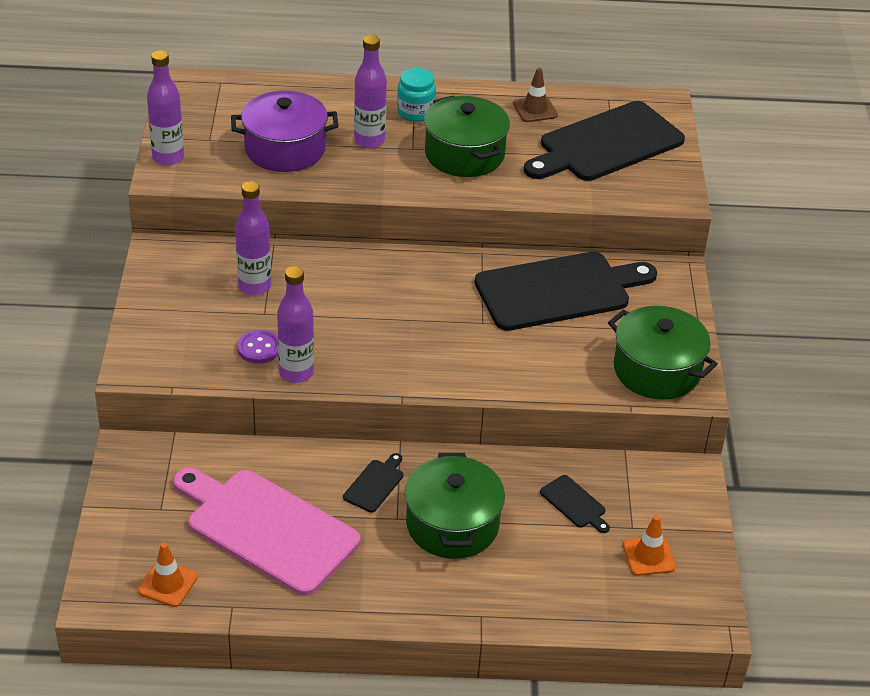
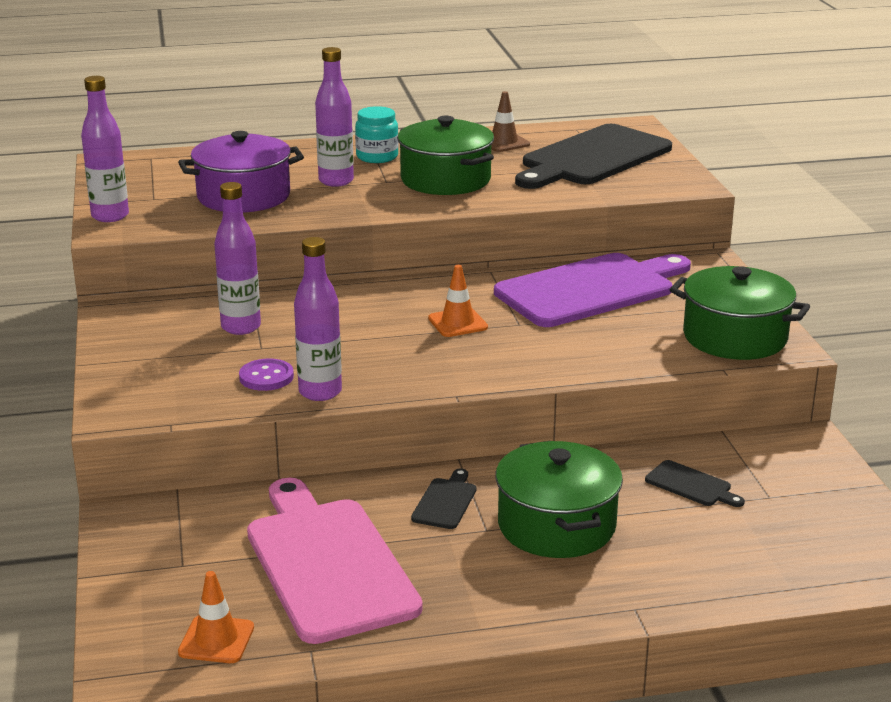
camera: 10 degrees left, 15 degrees down
pink cutting board [173,468,360,596] -> pink cutting board turned 45 degrees clockwise [247,478,423,644]
black cutting board [474,252,657,331] -> purple cutting board [494,253,691,327]
orange traffic cone [623,515,676,576] -> orange traffic cone moved to [428,265,488,337]

